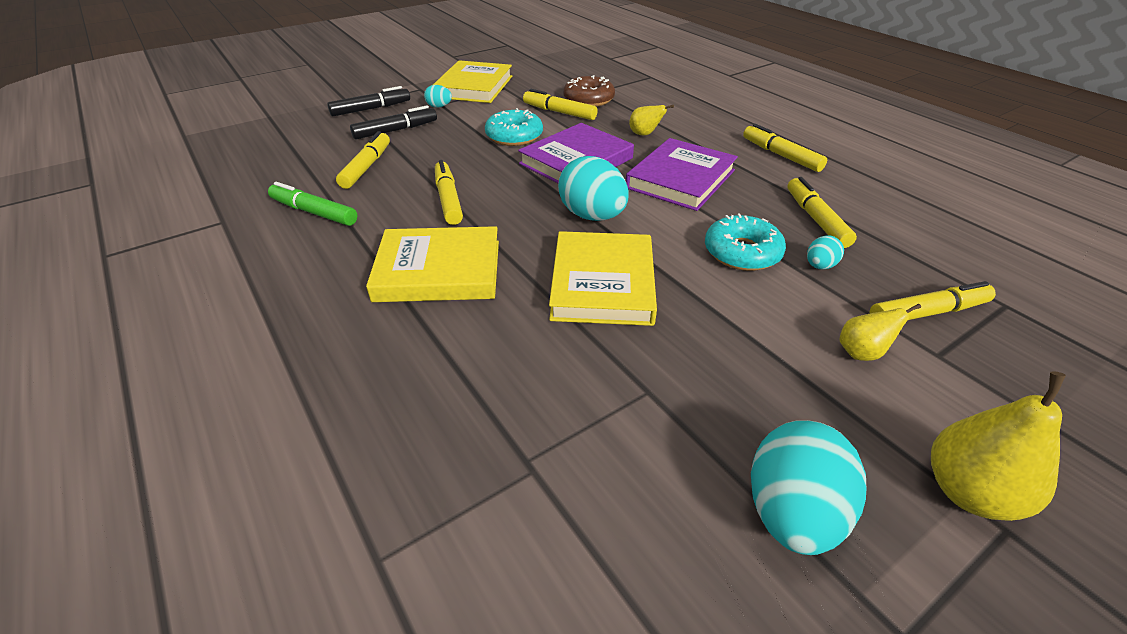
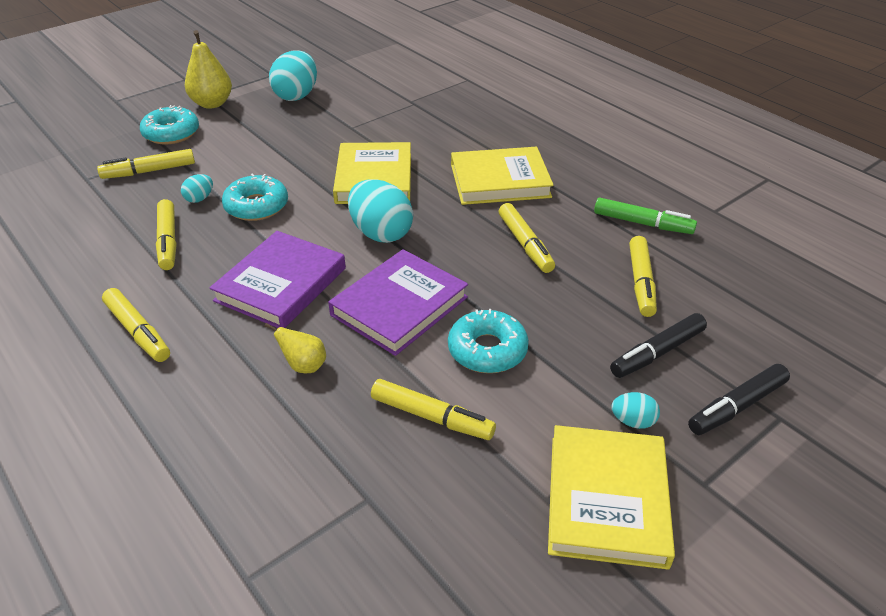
camera: 175 degrees right, 0 degrees up
brown donut [563,75,615,107] -> none
yellow pear [840,304,921,361] -> none
none -> turquoise donut [140,105,199,145]

